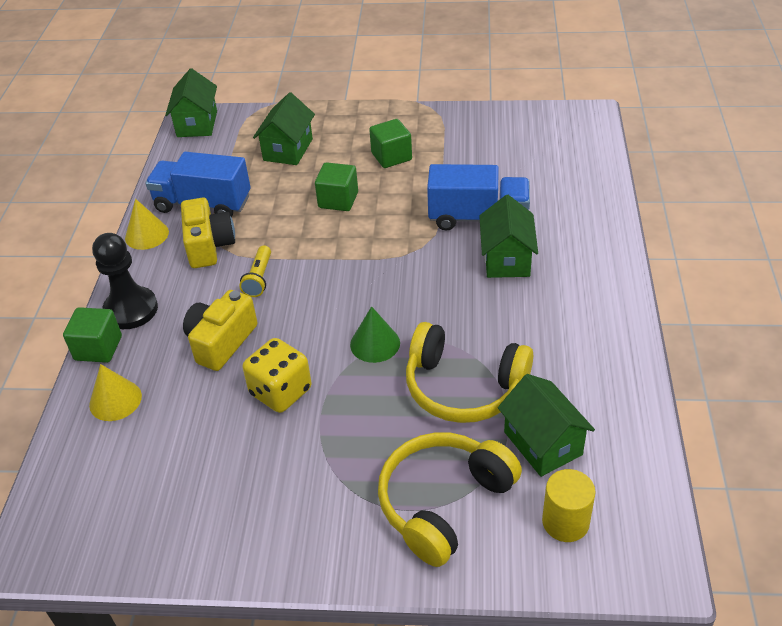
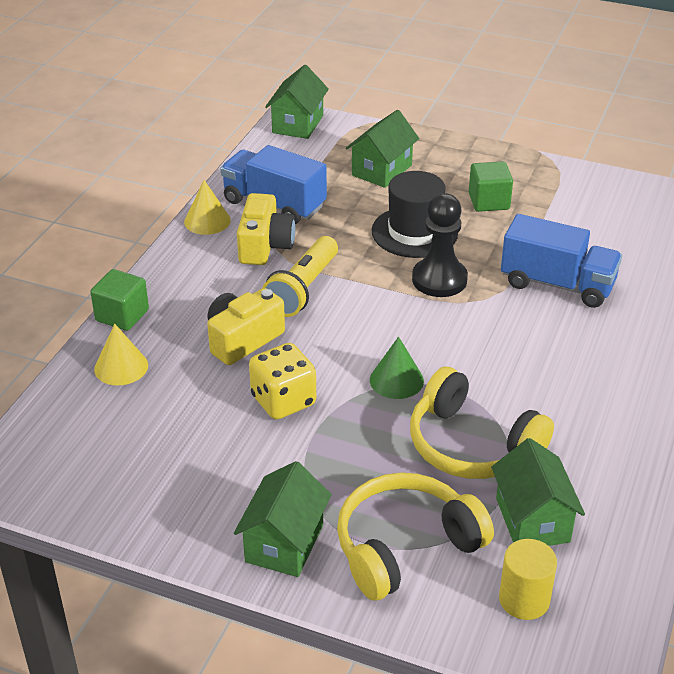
camera: 15 degrees right, 5 degrees down
black pawn [92,233,158,329] -> black pawn moved to [412,193,468,297]
yellow flashlight [239,245,271,297] -> yellow flashlight [262,236,338,317], size x1.66
green cube [315,162,358,211] -> black hat [372,171,458,258]
green house [479,195,538,278] -> green house moved to [234,461,332,577]

